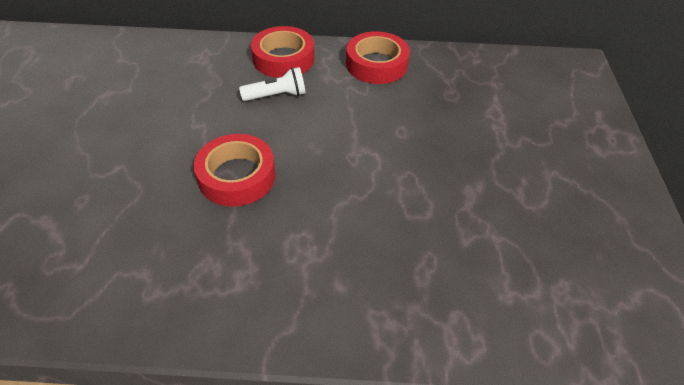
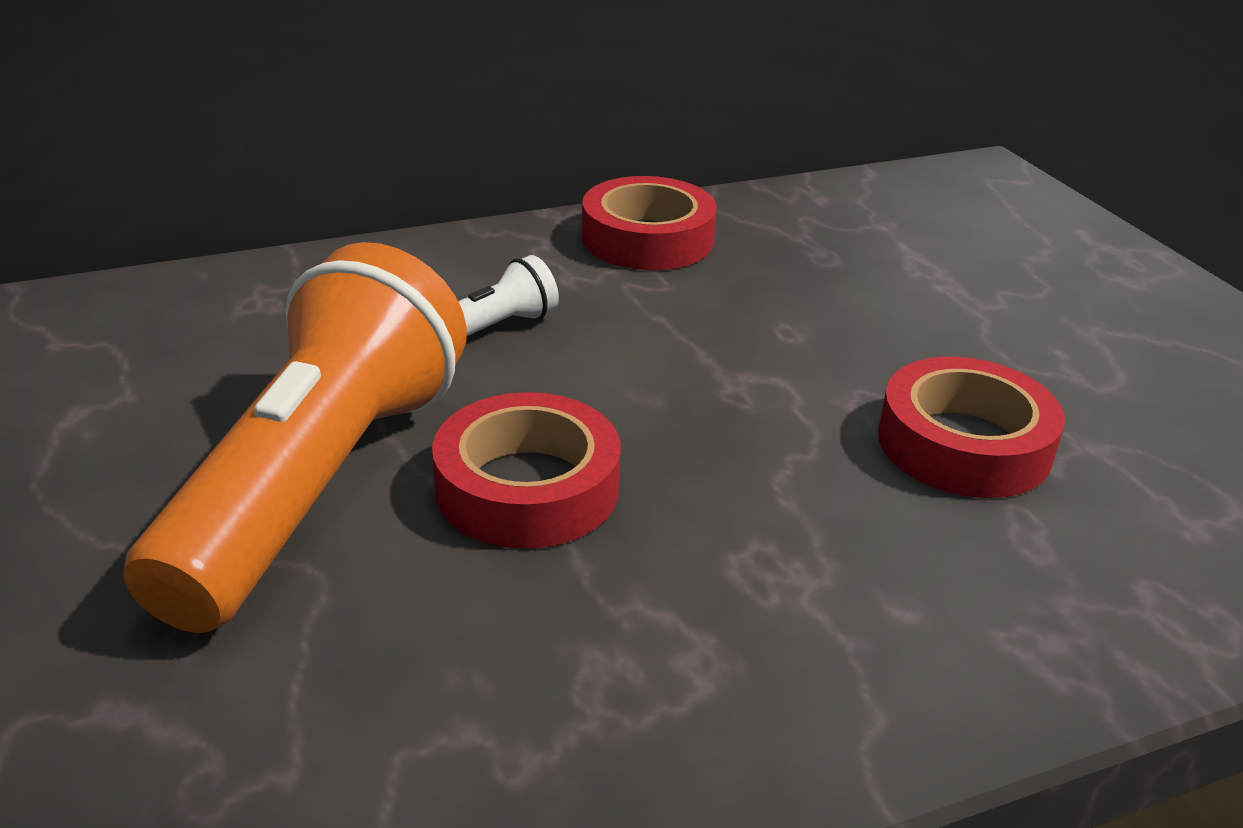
camera: 25 degrees left, 15 degrees down
red tape [251,26,314,78] -> red tape moved to [878,357,1065,498]
none -> orange flashlight [124,242,467,633]

